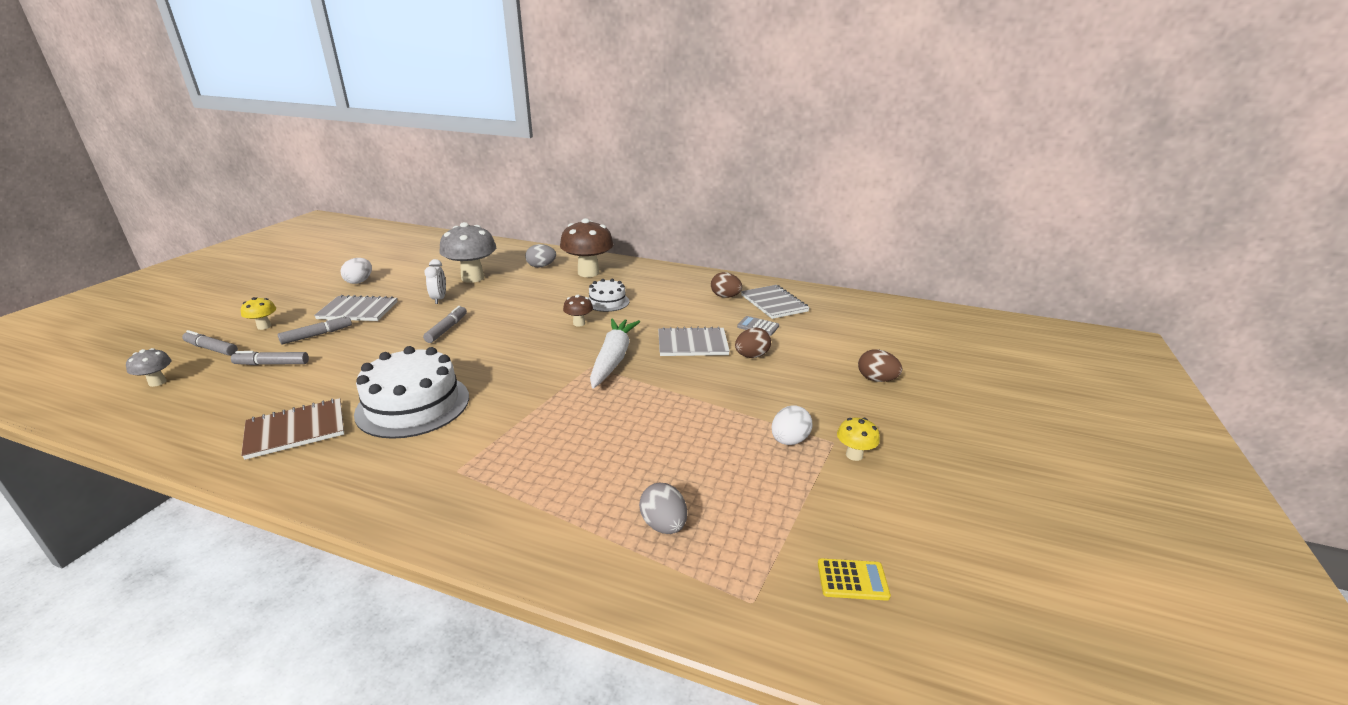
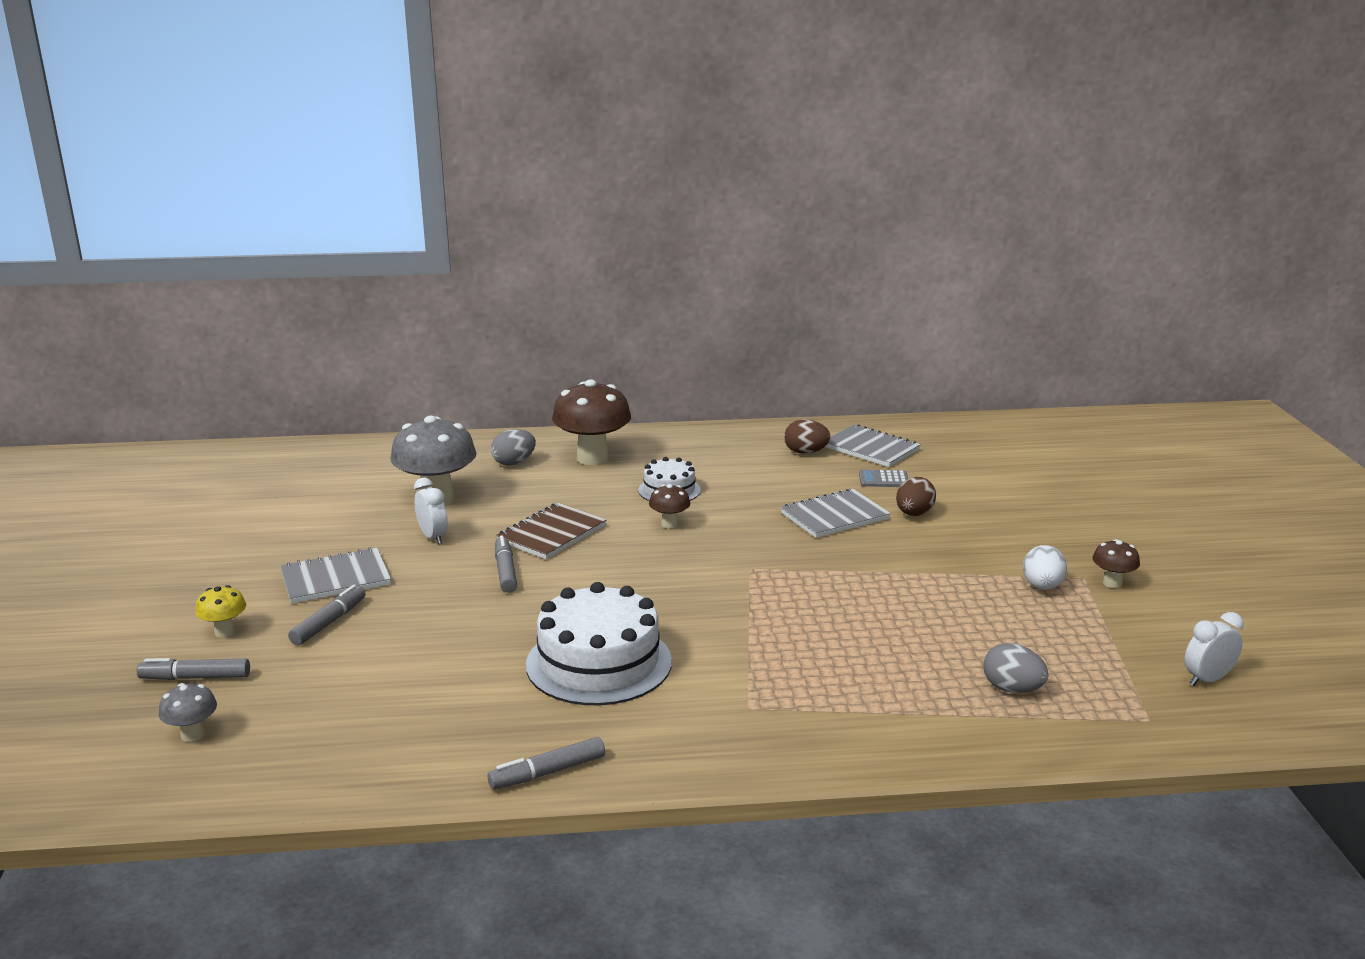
camera: 25 degrees left, 5 degrees down
grey marker [231,351,309,365] -> grey marker moved to [487,737,605,789]
brown notebook [241,398,344,460] -> brown notebook moved to [496,503,607,559]
white egg [341,258,372,284] -> none
white carrot [590,318,640,389] -> none
yellow calculator [818,558,891,601] -> white clock [1184,612,1244,686]
yellow mushroom [837,418,880,461] -> brown mushroom [1093,539,1140,588]
brown egg [858,349,902,382] -> none

